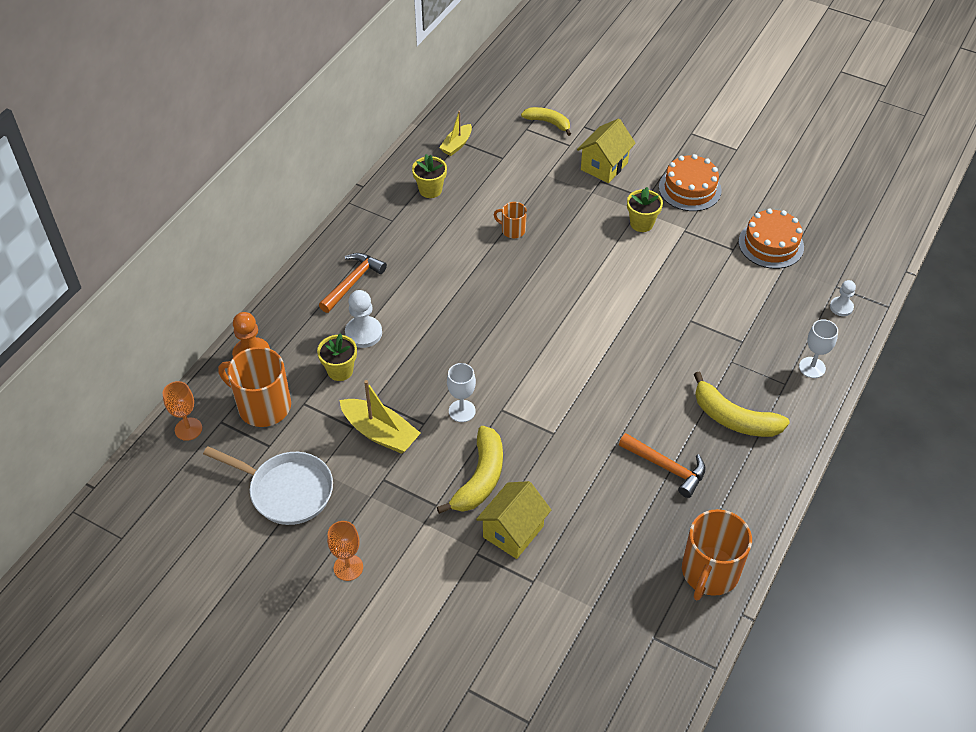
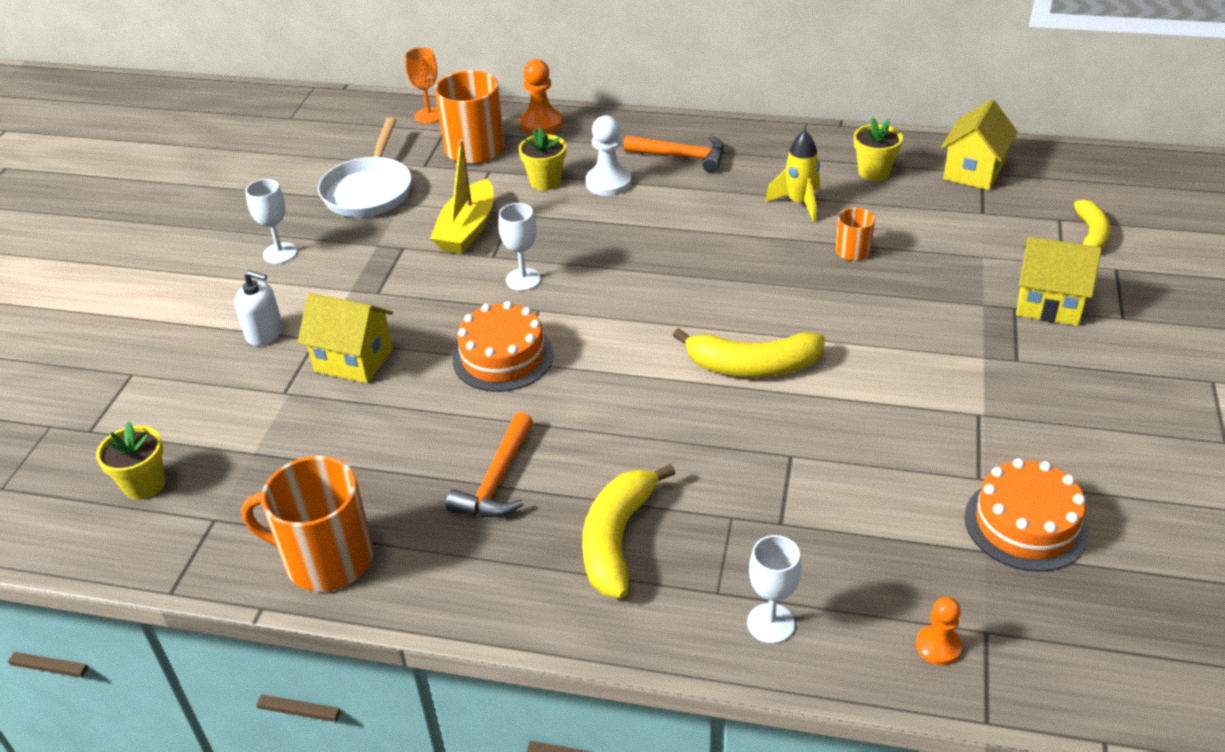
camera: 75 degrees right, 10 degrees down
orange goblet [327,521,363,581] -> white goblet [245,179,297,264]
yellow banana [437,426,503,514] -> yellow banana moved to [673,328,825,377]
yellow boat [439,111,472,156] -> yellow house [941,99,1018,190]
yellow flower pot [627,187,663,232] -> yellow flower pot moved to [96,422,165,500]
orange cake [659,154,722,211] -> orange cake moved to [453,301,554,392]
white pawn [830,280,856,316] -> orange pawn [916,597,962,666]
none -> white soap dispenser [234,271,283,346]
none -> yellow rocket [765,130,820,222]

